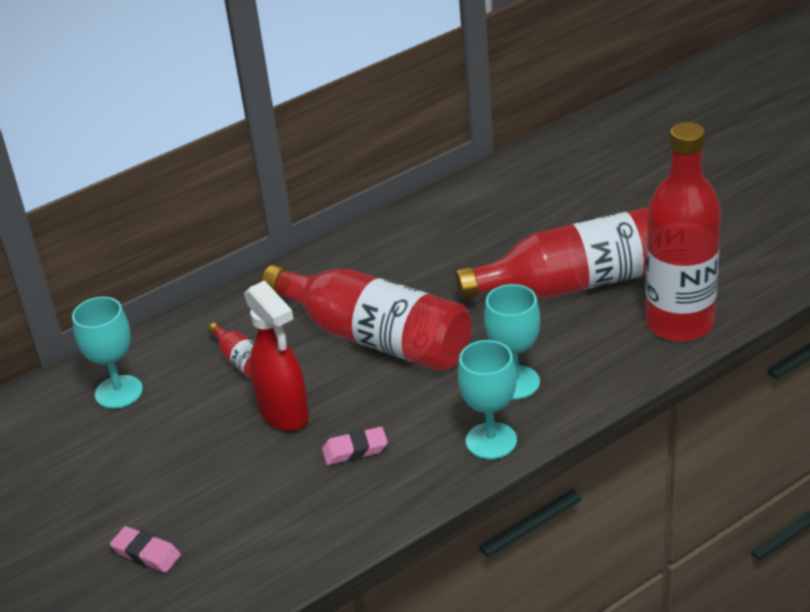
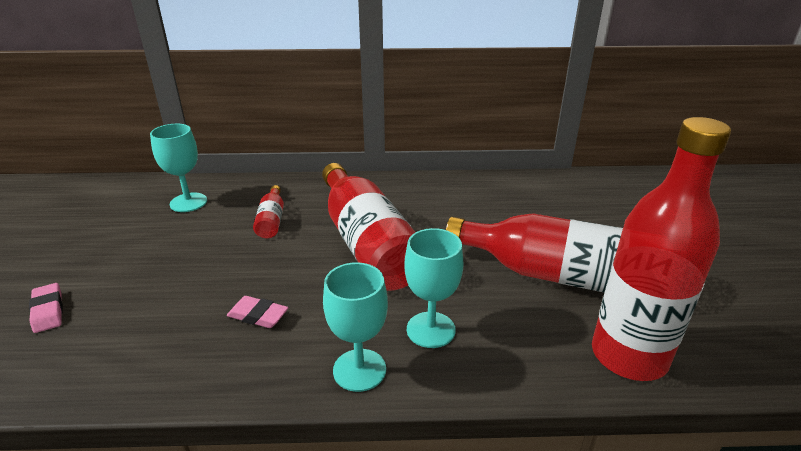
camera: 30 degrees right, 5 degrees down
red spray bottle [244,280,309,431] -> none

